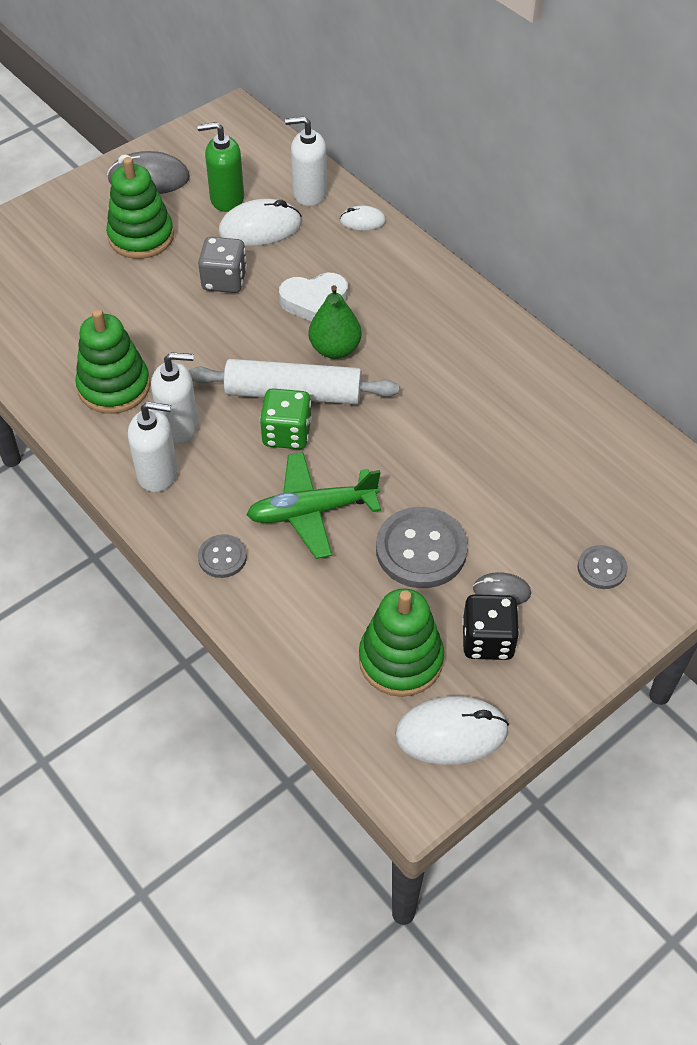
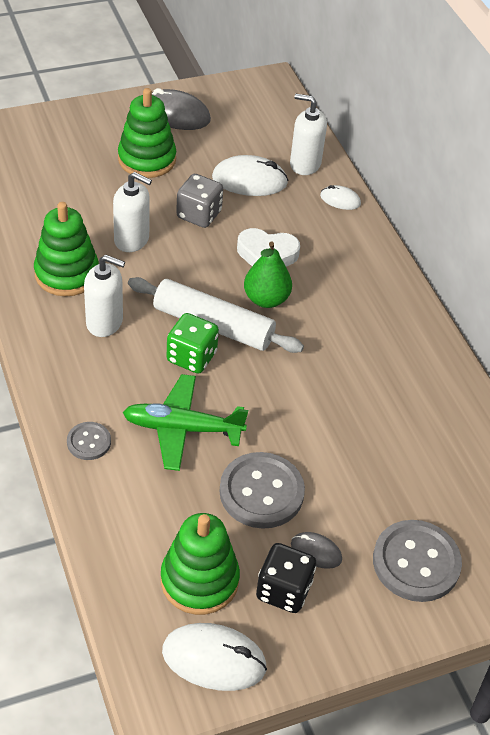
camera: 15 degrees right, 5 degrees down
white soap dispenser [128,401,178,492] -> white soap dispenser moved to [113,172,152,252]
green soap dispenser [197,122,244,212] -> none
grey button [577,545,628,589] -> grey button [373,520,462,602], size x1.89

